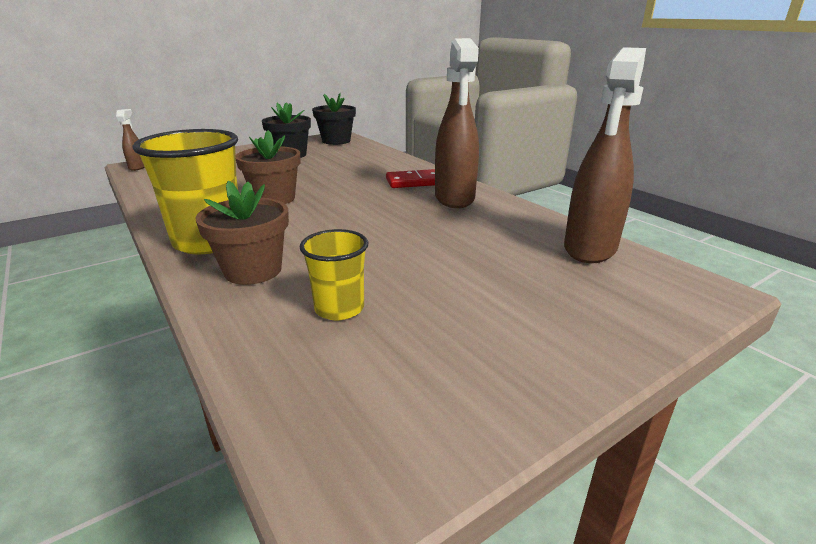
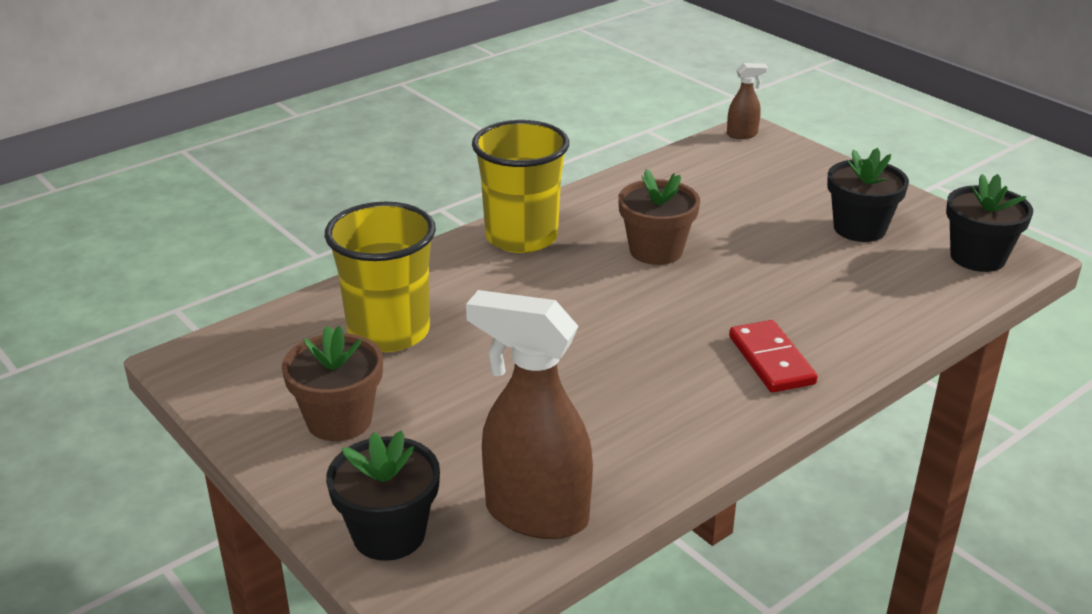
camera: 85 degrees right, 5 degrees up
brown flower pot [196,181,289,285] -> brown flower pot moved to [282,326,383,441]
yellow cup [300,229,368,320] -> yellow cup [325,202,436,352], size x1.79
brown spray bottle [435,38,479,208] -> none
none -> black flower pot [326,430,440,561]

